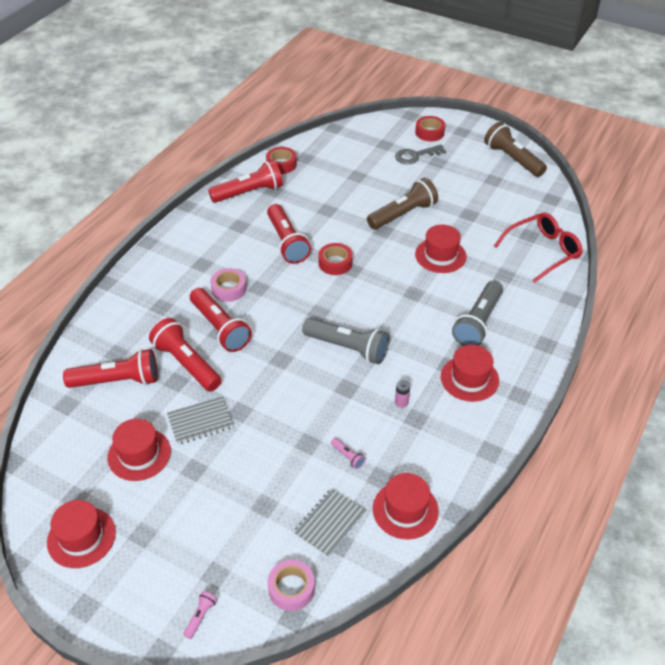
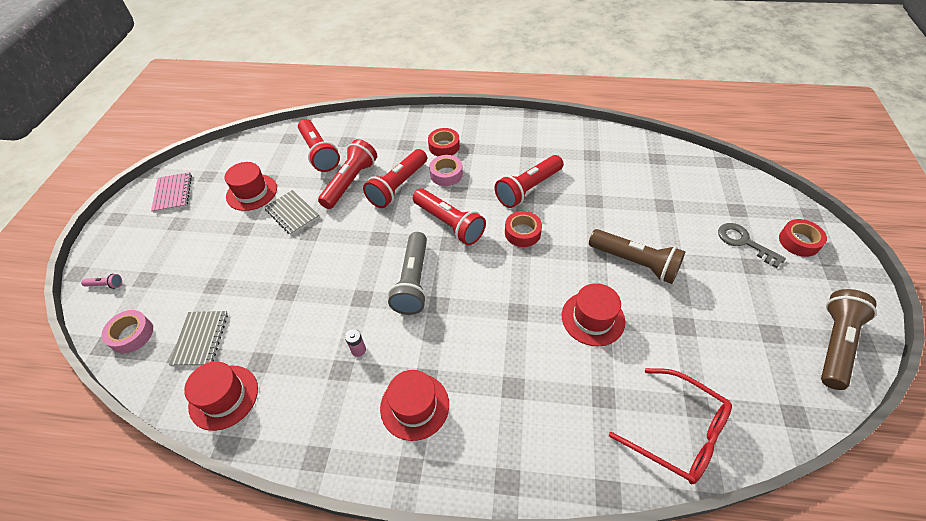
camera: 70 degrees right, 5 degrees up
red hat [47,500,116,568] -> pink notebook [151,172,192,213]
red flashlight [208,160,283,203] -> red flashlight moved to [413,188,486,245]
red tape [266,147,297,174] -> red tape moved to [428,128,460,156]
grey notebook [294,488,366,557] -> grey notebook turned 75 degrees clockwise [169,311,228,367]
pink flashlight [331,438,366,469] -> none
grey flashlight [452,281,503,346] -> none

